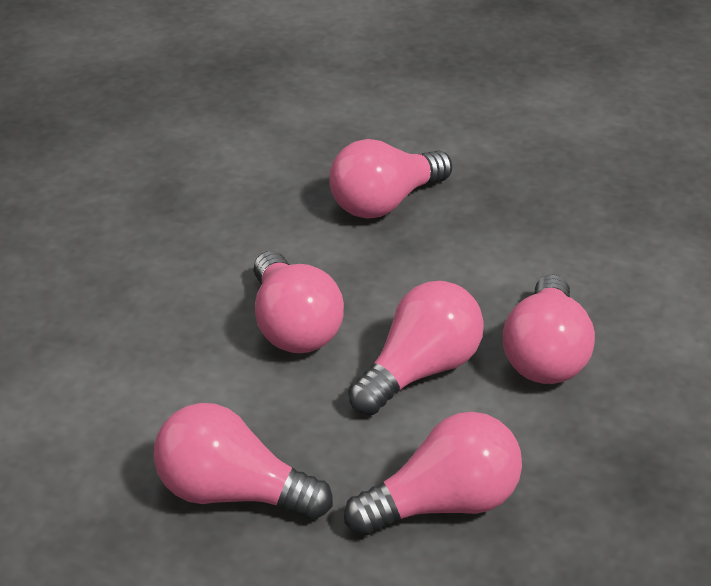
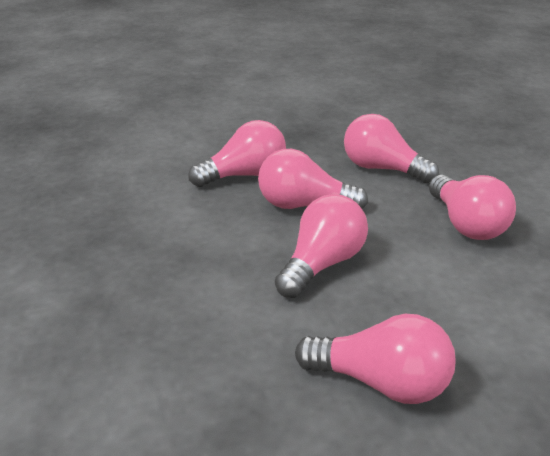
camera: 125 degrees left, 5 degrees down
pink light bulb [329,139,452,219] -> pink light bulb moved to [295,314,456,404]

